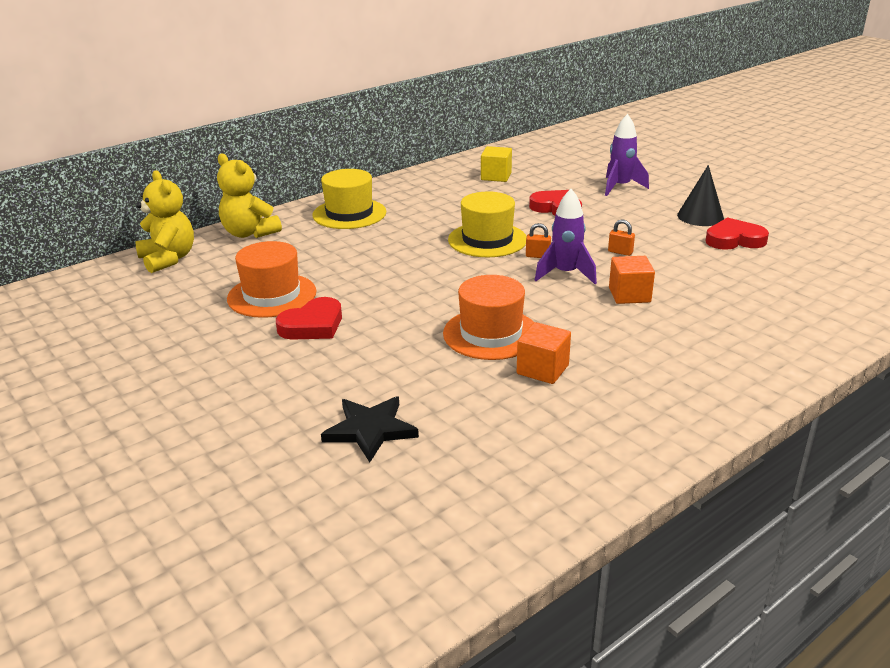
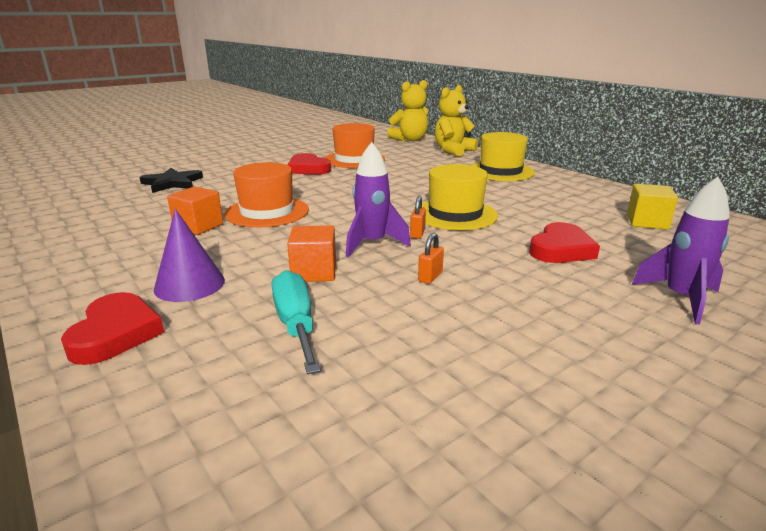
camera: 90 degrees right, 5 degrees down
black cone [677,165,724,226] -> none
red heart [705,217,769,250] -> red heart moved to [61,292,164,365]
none -> purple cone [154,209,225,302]
none -> turquoise screwdriver [272,270,321,374]

